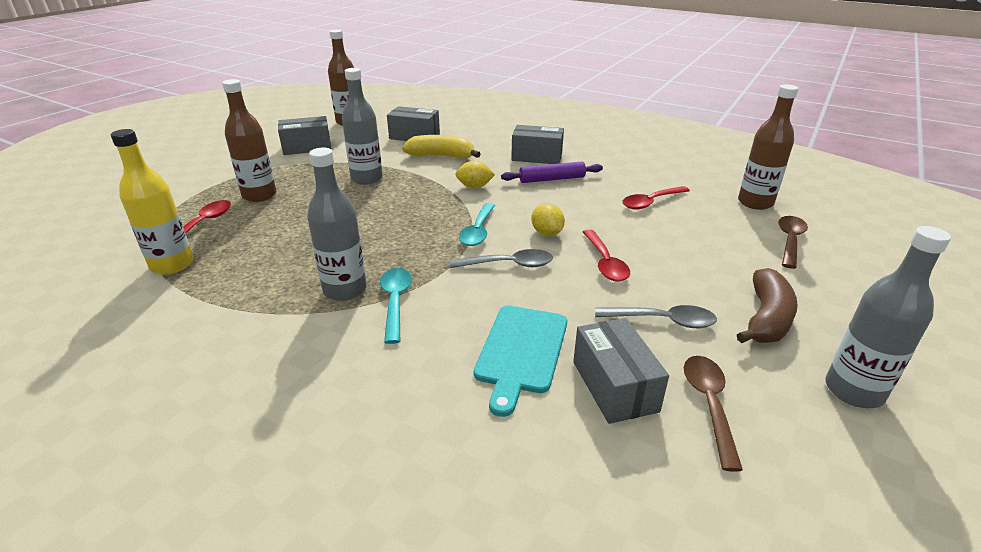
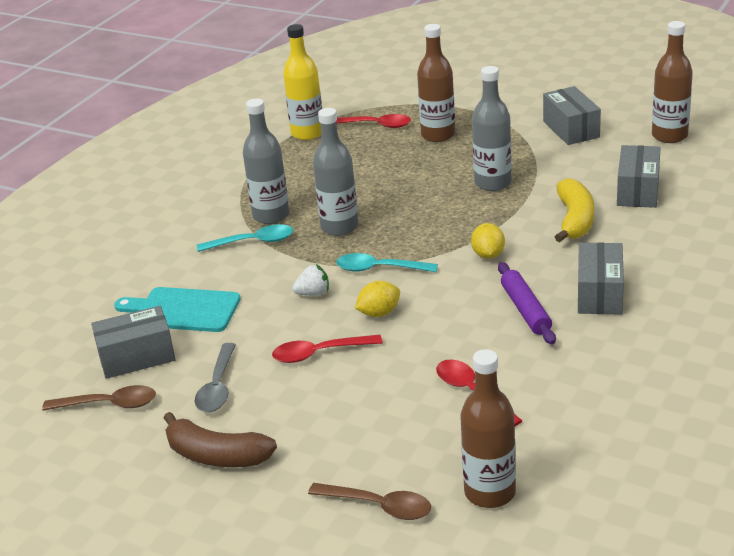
camera: 90 degrees right, 0 degrees up
grey spoon [450,249,553,268] -> white strawberry [292,264,329,296]
grey bottle [825,226,951,408] -> grey bottle moved to [313,108,358,236]

